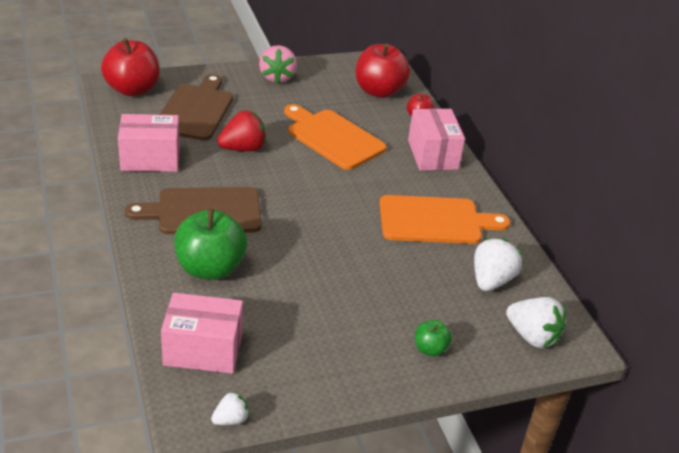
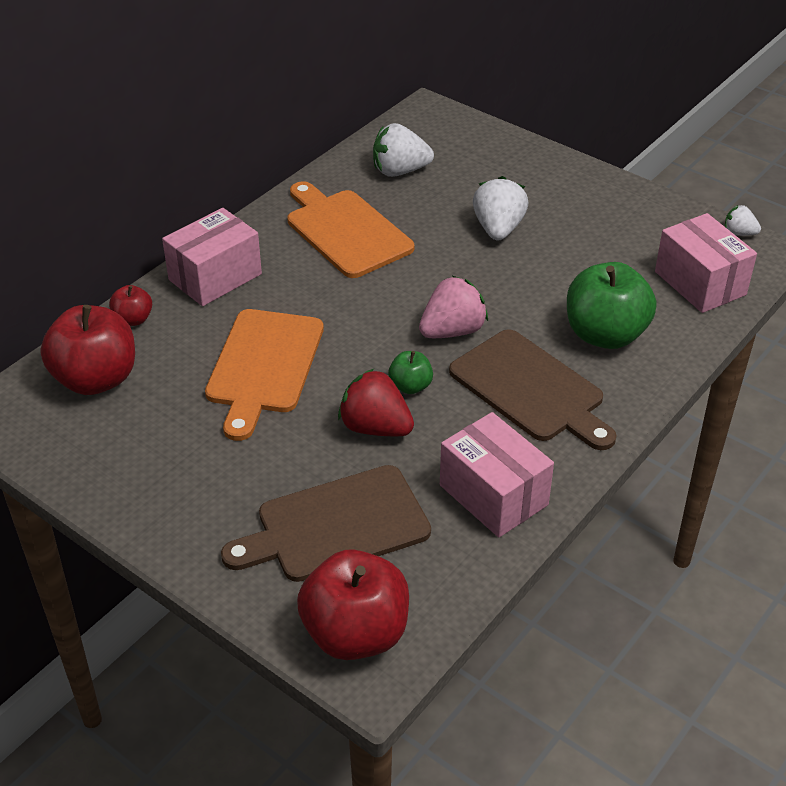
camera: 120 degrees left, 5 degrees up
pink strawberry [259,45,297,84] -> pink strawberry moved to [419,276,488,338]
green apple [415,320,452,356] -> green apple moved to [388,351,433,394]
white strawberry [506,297,566,348] -> white strawberry moved to [473,176,528,240]

